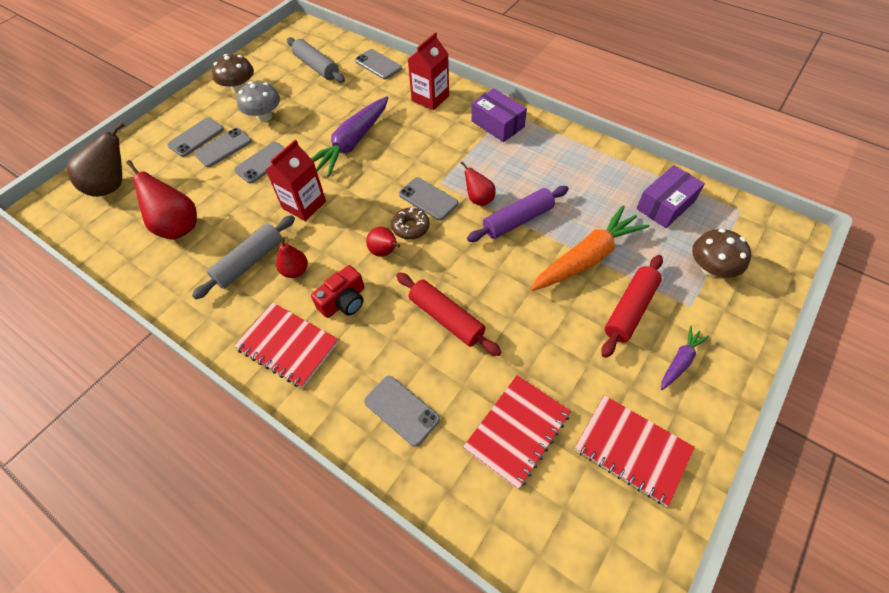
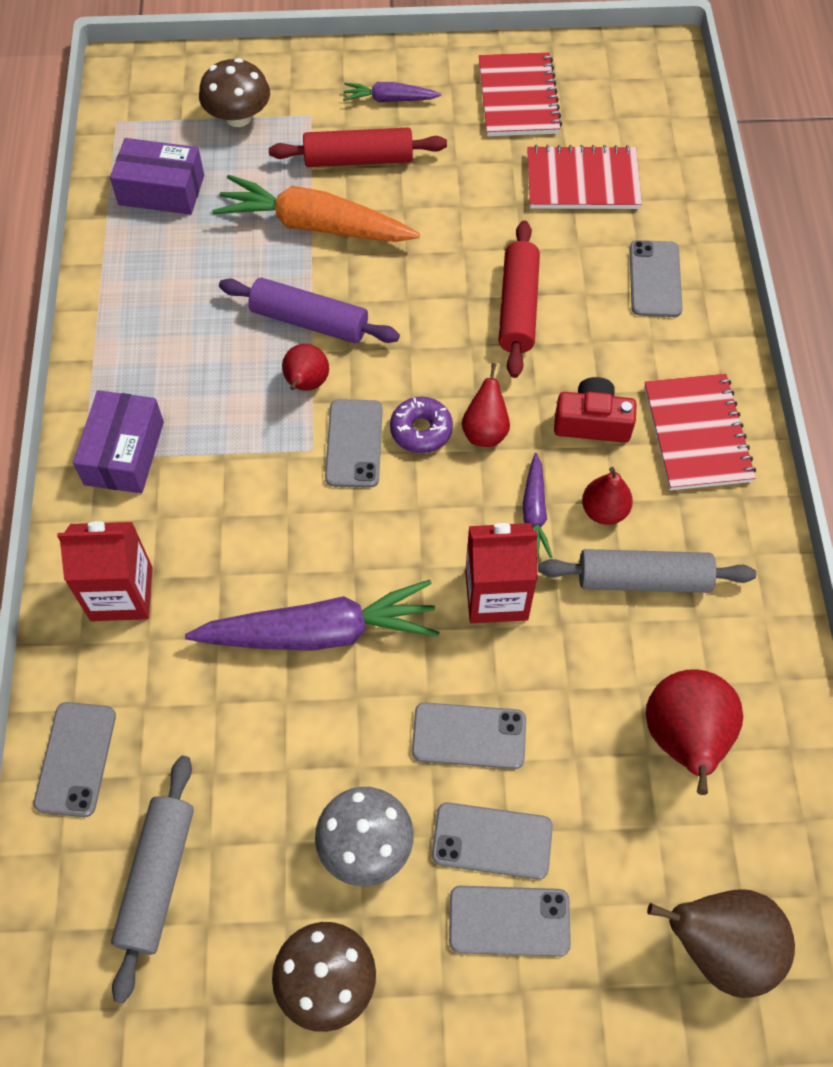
camera: 130 degrees left, 5 degrees up
brown donut [391,207,429,240] -> purple donut [390,397,453,453]
none -> purple carrot [523,453,552,558]

